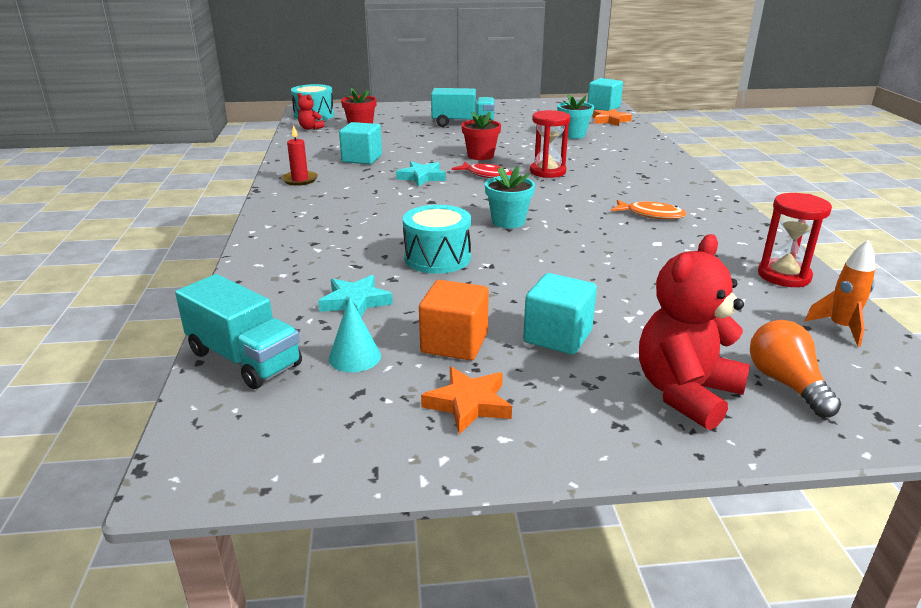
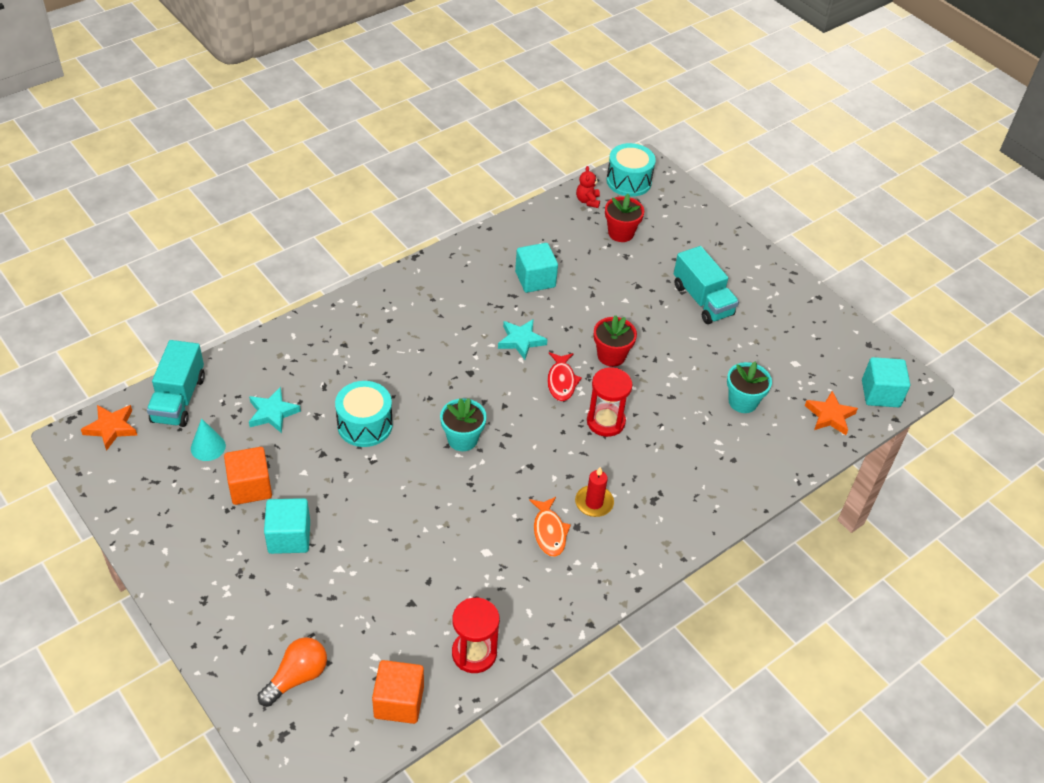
camera: 55 degrees right, 20 degrees up
red candle [282,126,318,186] -> red candle moved to [575,467,614,517]
orange star [421,367,512,435] -> orange star moved to [81,405,137,451]
red teddy bear [639,234,750,430] -> none
orange rocket [805,240,875,346] -> orange cube [372,660,424,724]

